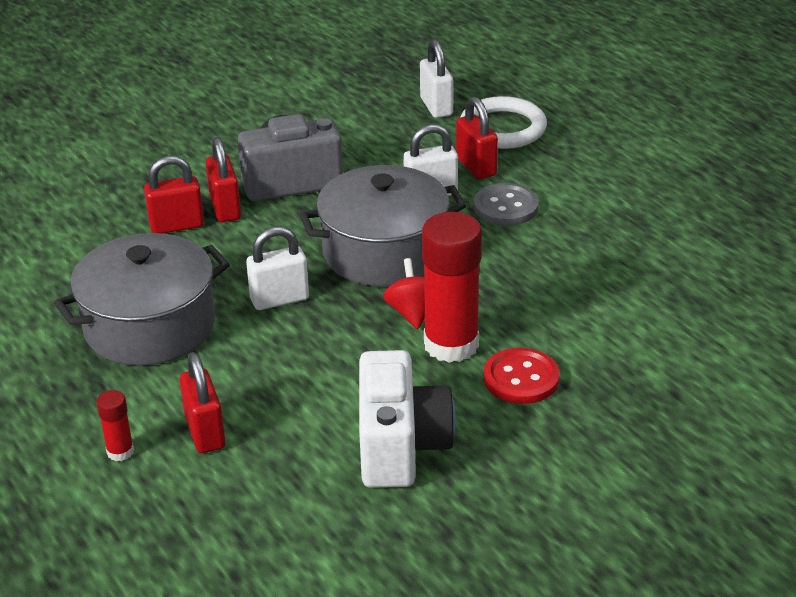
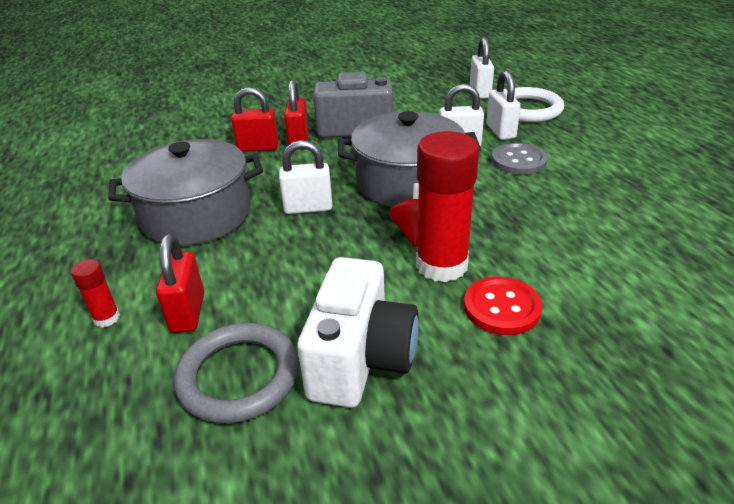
camera: 15 degrees right, 0 degrees up
red padlock [456,97,498,179] -> white padlock [486,70,521,140]
none -> grey ring [174,323,299,424]

